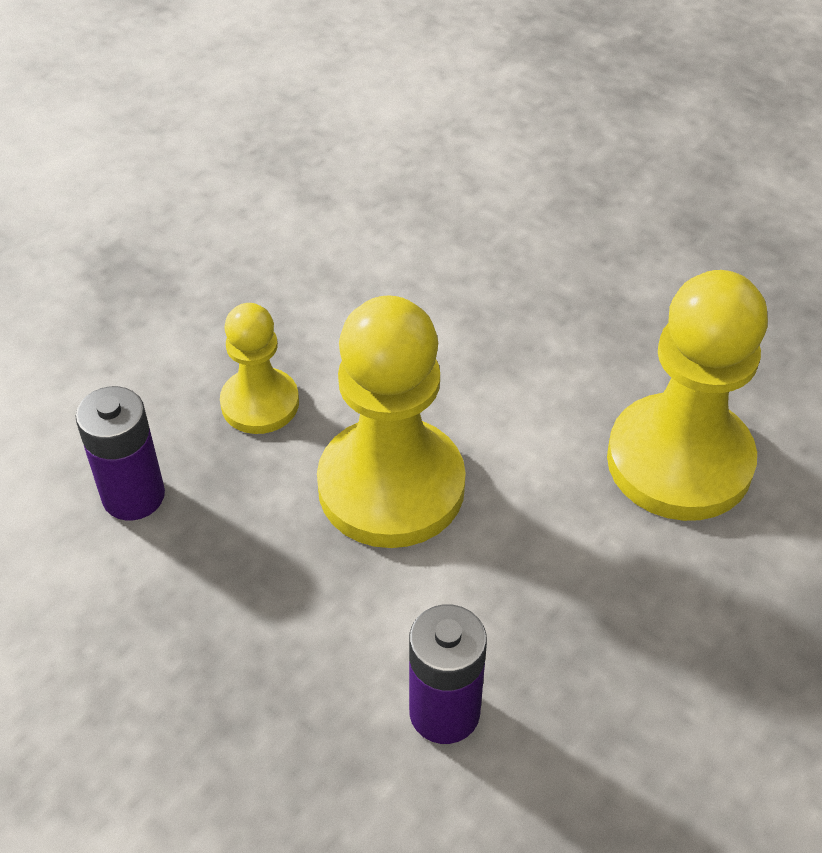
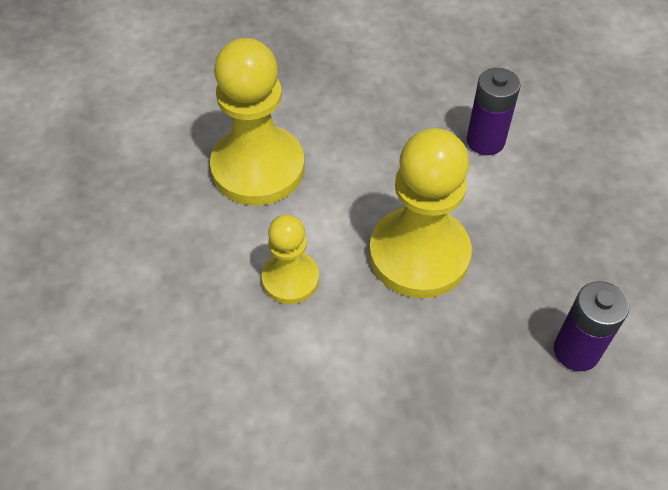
camera: 140 degrees left, 5 degrees up
yellow pawn [220,303,299,434] -> yellow pawn moved to [261,215,319,304]

